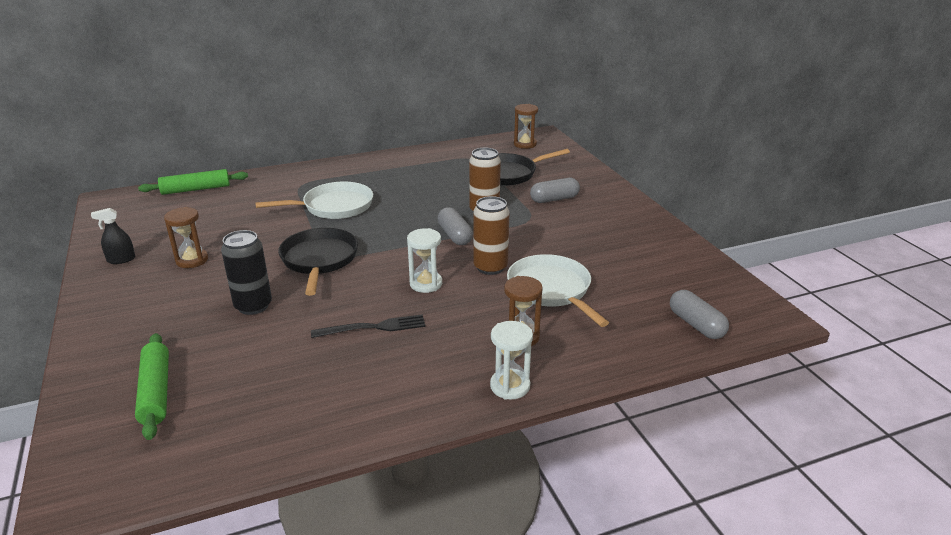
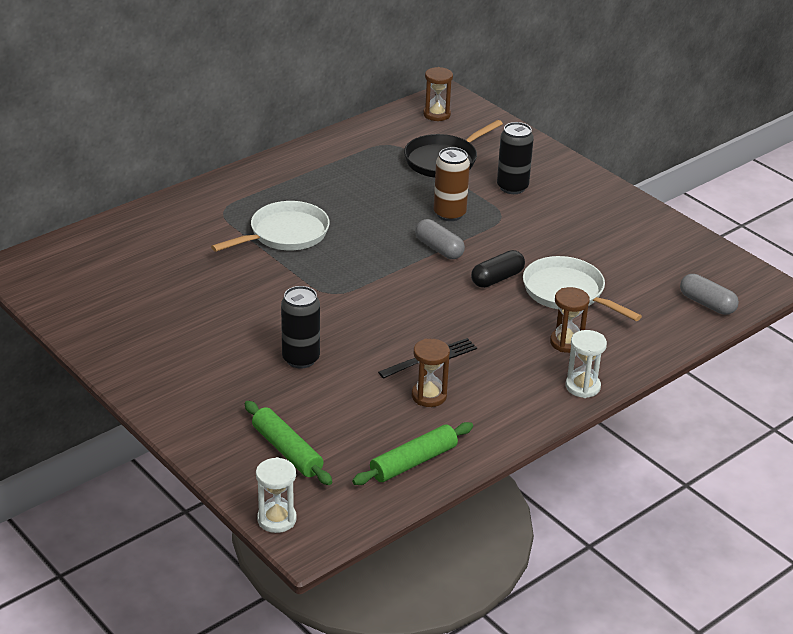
camera: 20 degrees left, 5 degrees up
black spray bottle [91,208,135,264] -> none
green rolling pin [138,169,248,195] -> green rolling pin moved to [352,422,473,485]
brown hourglass [164,207,208,268] -> brown hourglass moved to [412,339,450,407]
black pan [278,228,358,296] -> none
white hourglass [407,228,442,293] -> white hourglass moved to [256,457,297,533]
brown can [473,196,509,275] -> black capsule [471,250,525,288]
grey capsule [530,178,580,203] -> black can [497,122,534,194]

